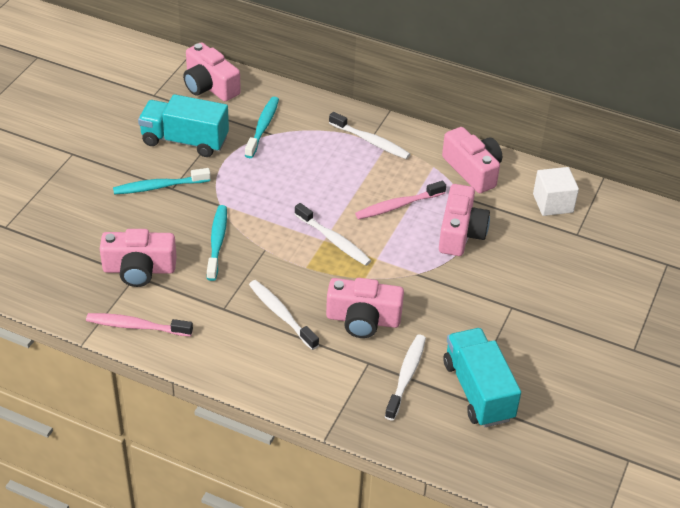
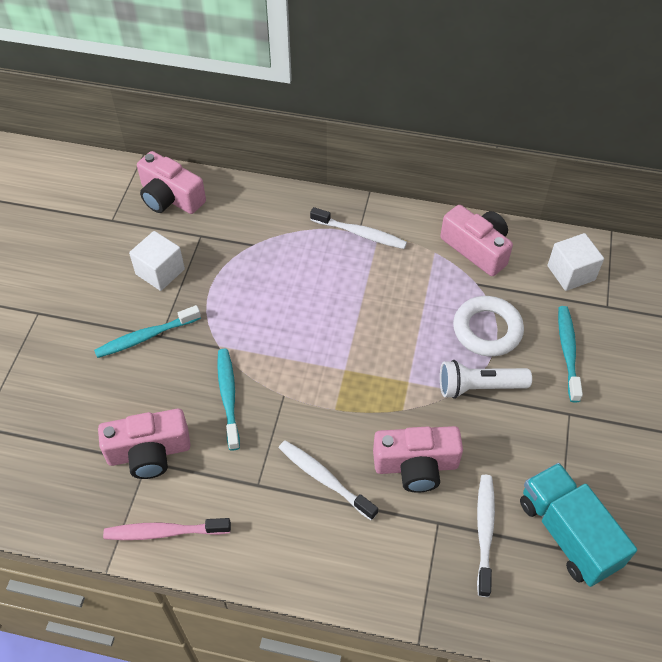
camera: 10 degrees left, 10 degrees up
turquoise truck [138,94,229,157] -> white cube [129,231,185,291]
turquoise toothbrush [245,97,279,158] -> turquoise toothbrush moved to [558,306,583,402]
white toothbrush [295,203,372,266] -> none
pink toothbrush [355,181,446,219] -> none
pink camera [439,184,490,256] -> white ring [453,296,524,357]
none -> white flashlight [440,360,532,399]

